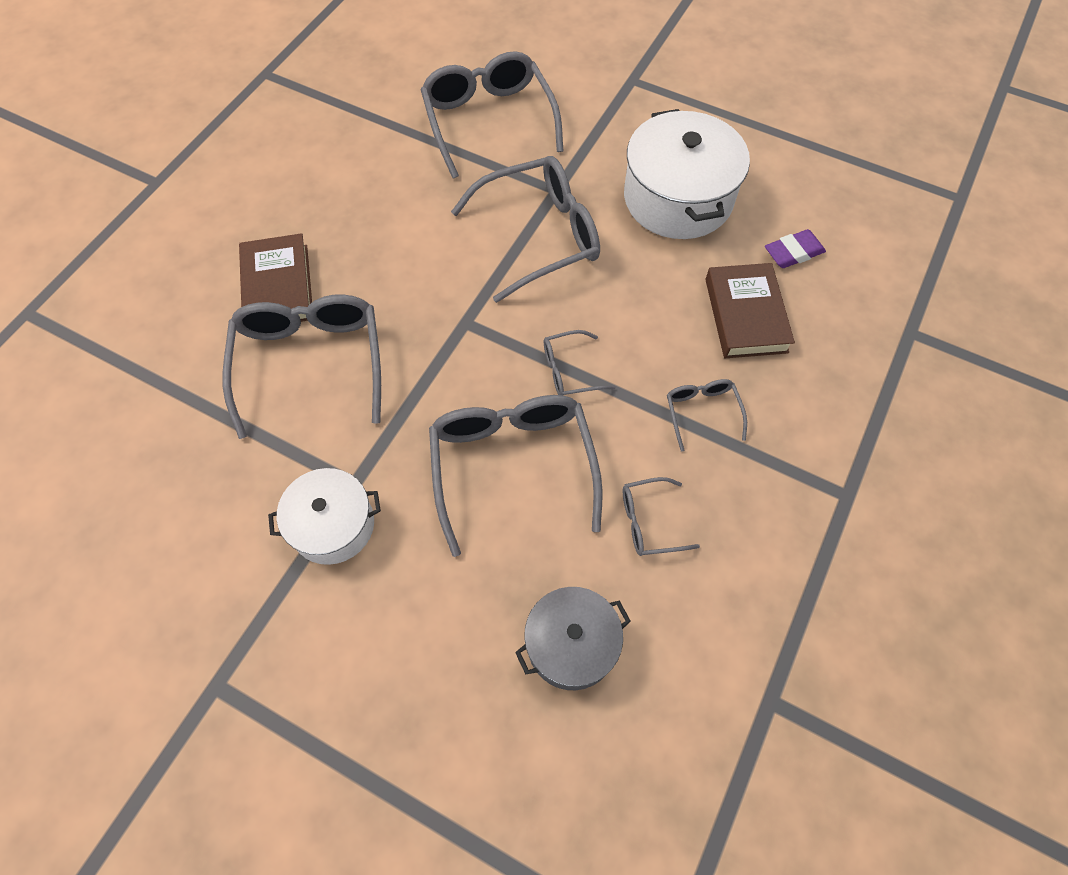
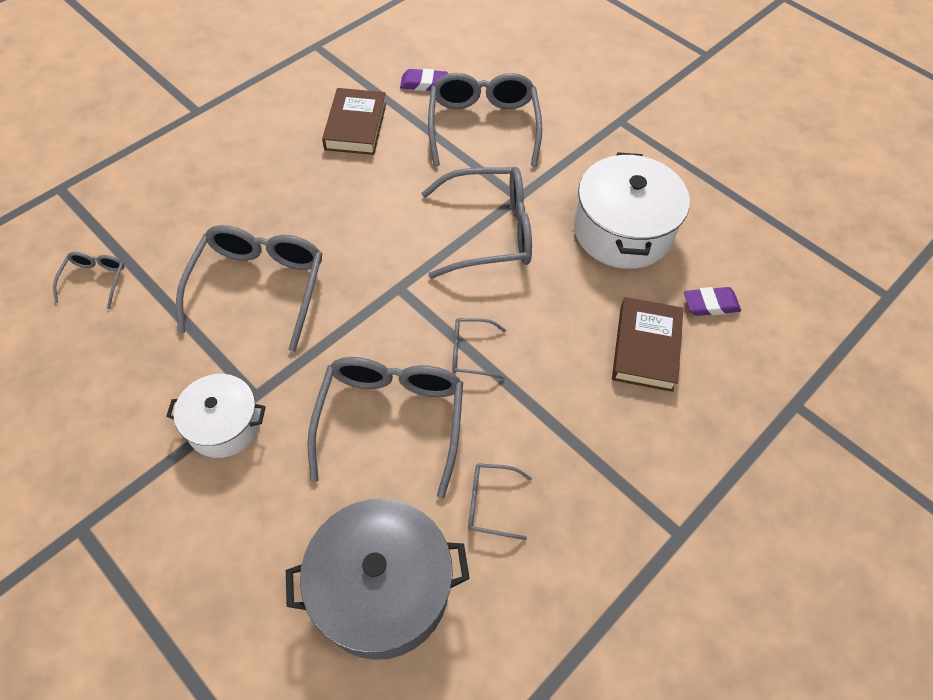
camera: 15 degrees right, 5 degrees down
brown book [239,233,312,322] -> brown book moved to [322,88,386,155]
grey pot [515,587,630,690] -> grey pot [286,499,470,660], size x1.64
grey glasses [667,379,747,452] -> grey glasses moved to [53,252,125,309]
none -> purple eraser [400,69,448,91]

